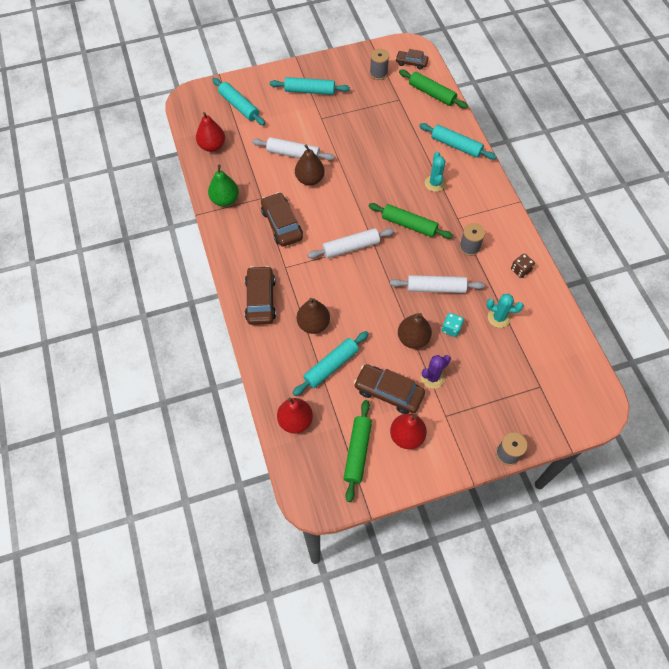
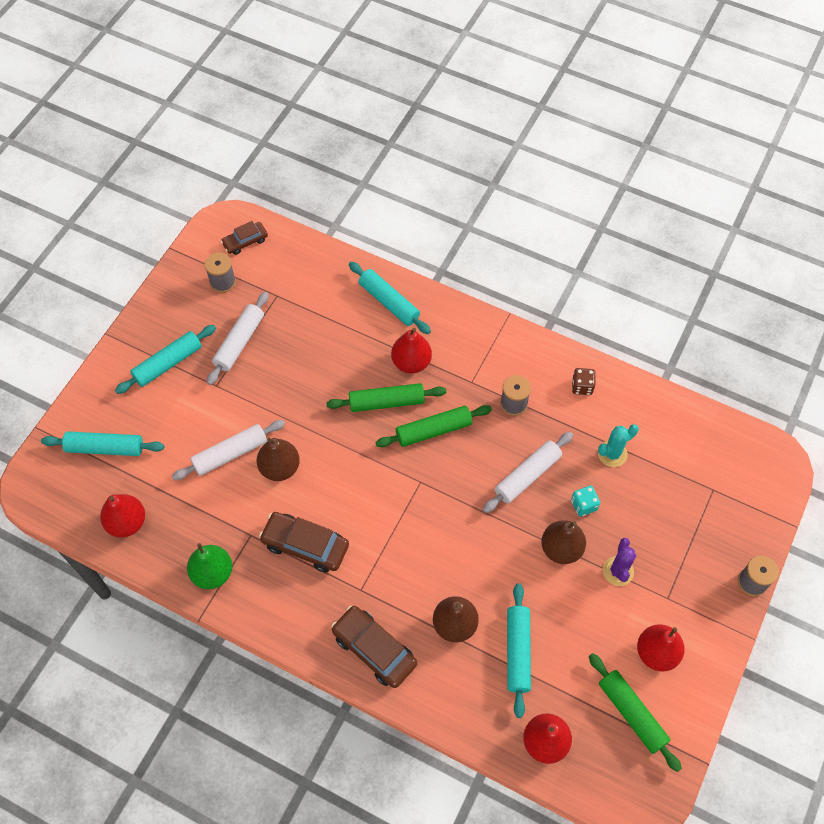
camera: 45 degrees left, 0 degrees up
white rolling pin [307,228,395,259] -> white rolling pin moved to [207,292,269,385]
brown car [354,364,425,414] -> none
green rolling pin [399,70,468,108] -> green rolling pin moved to [326,383,446,412]
turquoise rolling pin [419,123,497,160] -> turquoise rolling pin turned 60 degrees clockwise [349,262,431,334]
turquoise cactus [425,151,446,192] -> red pear [391,328,432,373]

